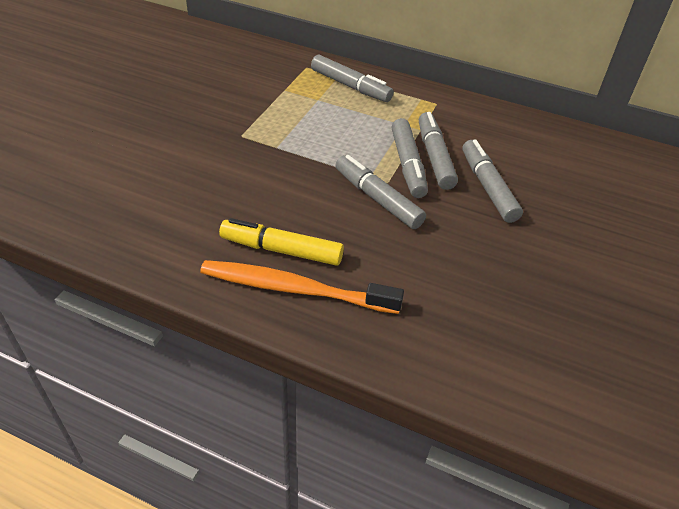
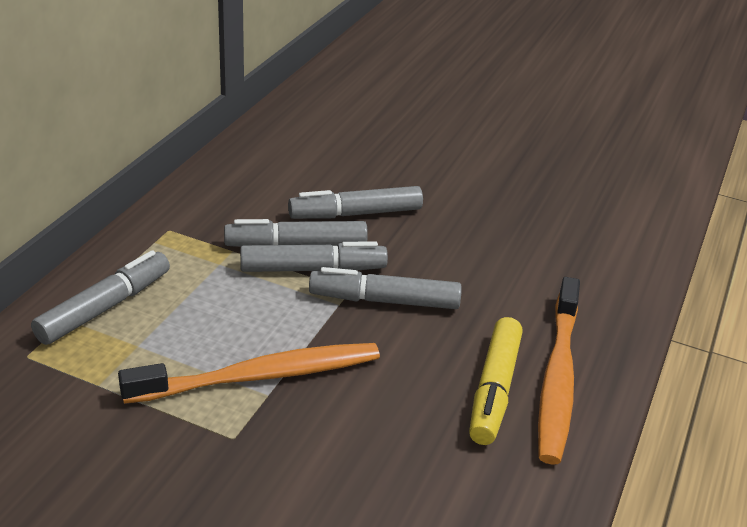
camera: 90 degrees left, 10 degrees down
grey marker [335,155,426,229] -> grey marker turned 45 degrees clockwise [309,267,462,309]
none -> orange toothbrush [118,343,380,404]

